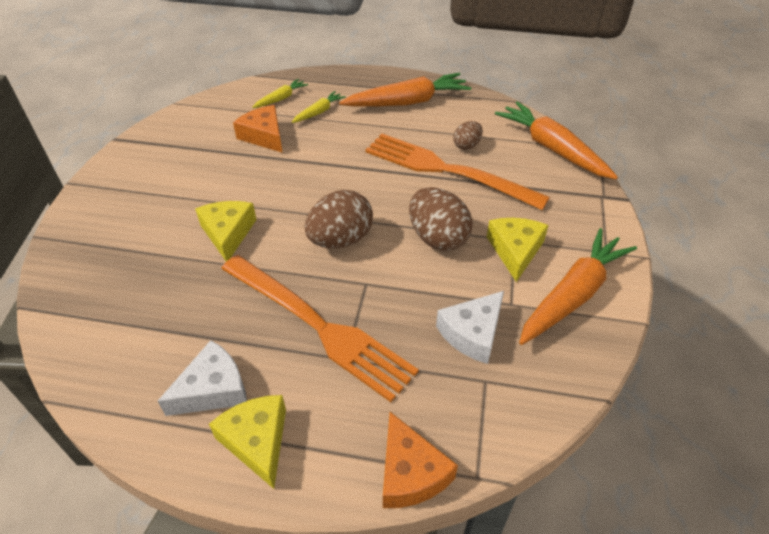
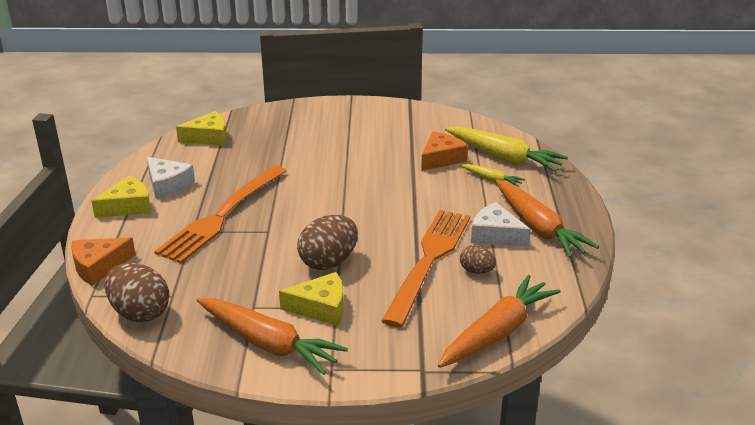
camera: 80 degrees right, 15 degrees down
yellow cheese [195,201,257,261] -> yellow cheese moved to [176,111,227,146]
yellow carrot [252,79,308,108] -> yellow carrot [445,127,568,172], size x2.02
brown egg [305,190,373,248] -> brown egg moved to [104,263,169,322]
white cheese [436,291,504,364] -> white cheese moved to [471,202,531,247]

